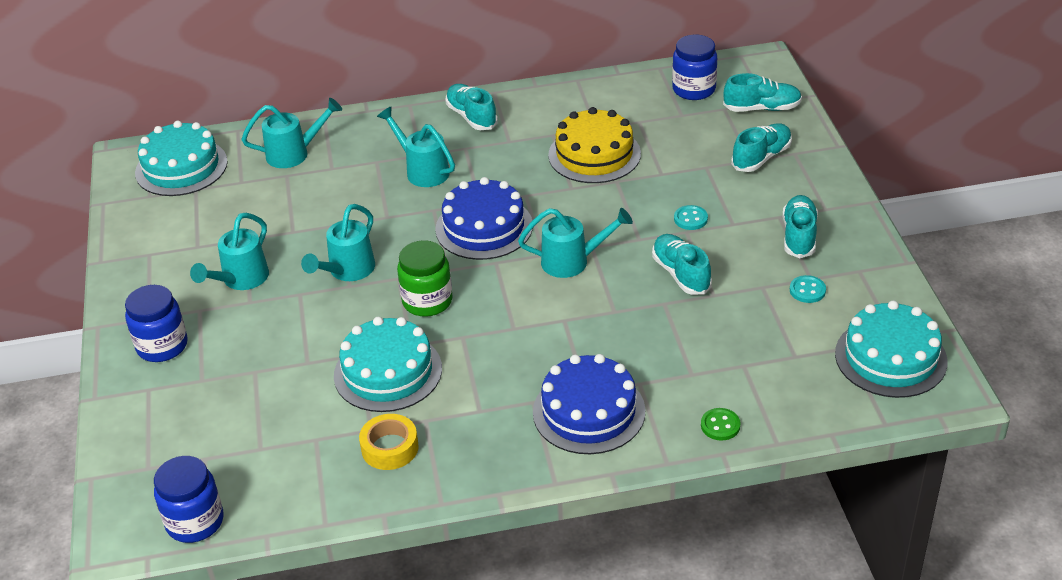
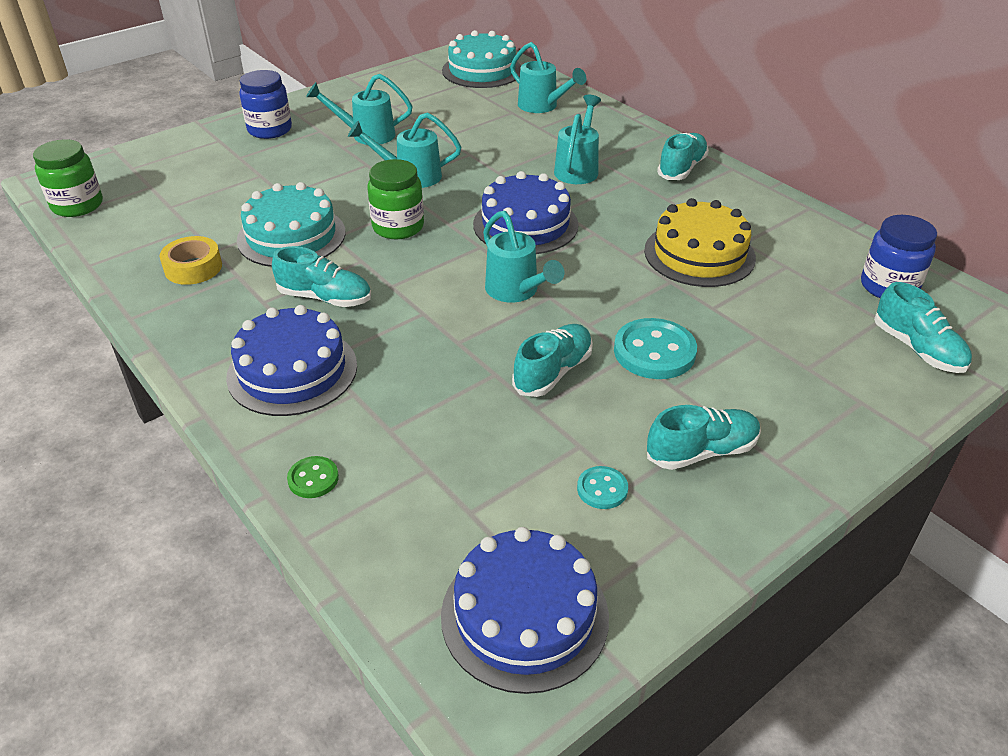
camera: 60 degrees right, 0 degrees up
blue jar [154,456,224,543] -> green jar [33,139,103,217]
turquoise button [674,205,708,230] -> turquoise button [614,318,697,379], size x1.89
turquoise shoe [731,123,792,172] -> turquoise shoe moved to [272,246,371,307]
turquoise cake [835,301,948,398] -> blue cake [441,527,609,694]

